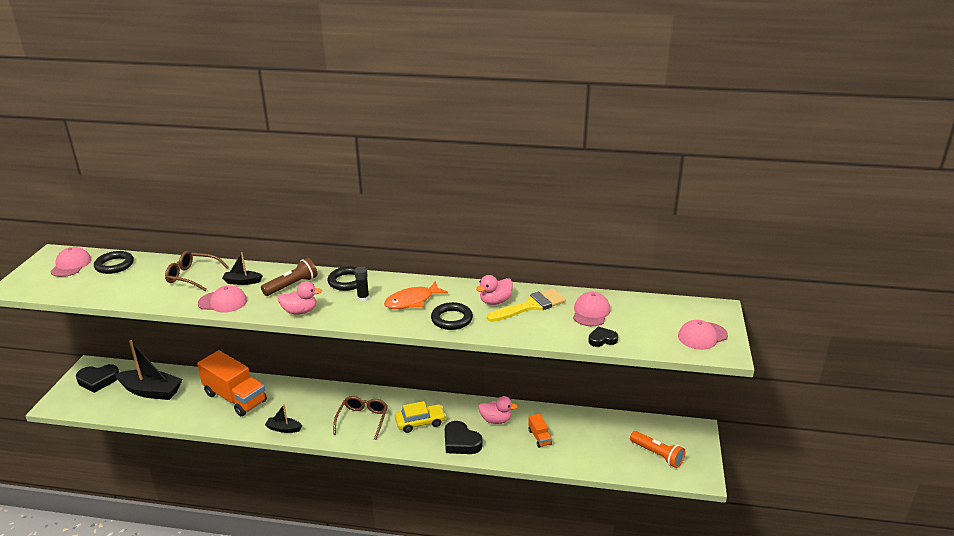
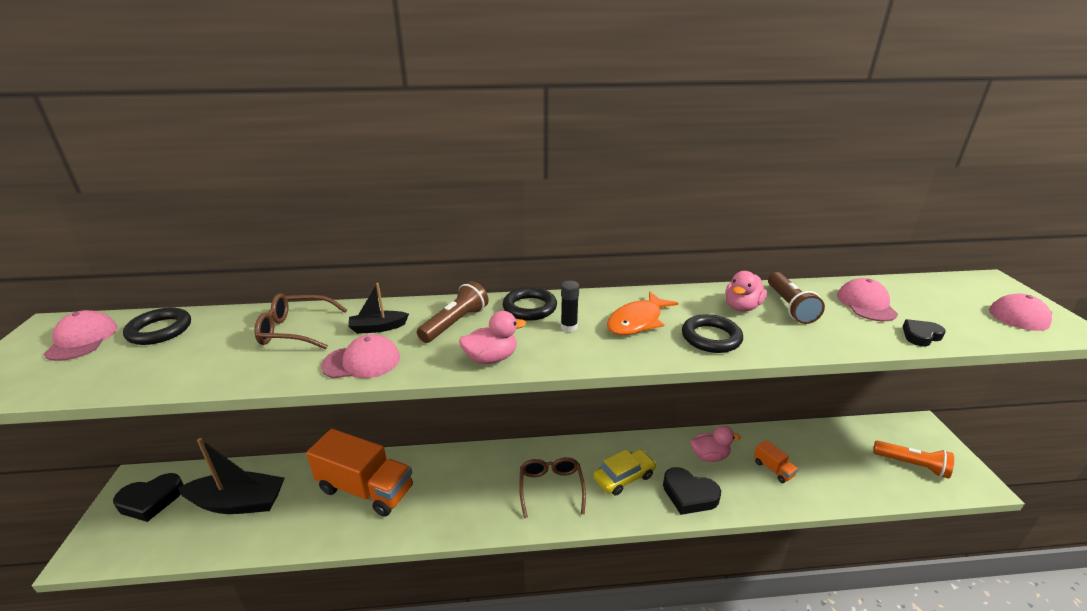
camera: 15 degrees left, 0 degrees up
black boat [265,404,302,433] -> none
yellow brush [487,288,566,322] -> brown flashlight [768,272,825,324]

